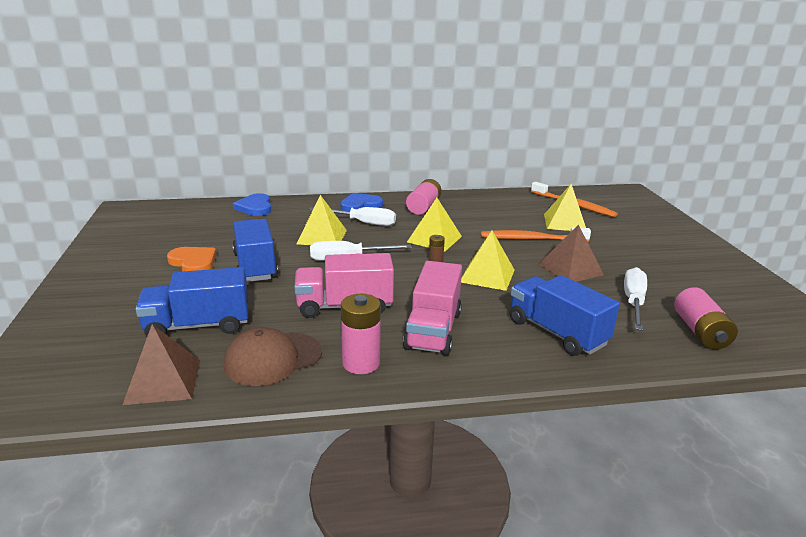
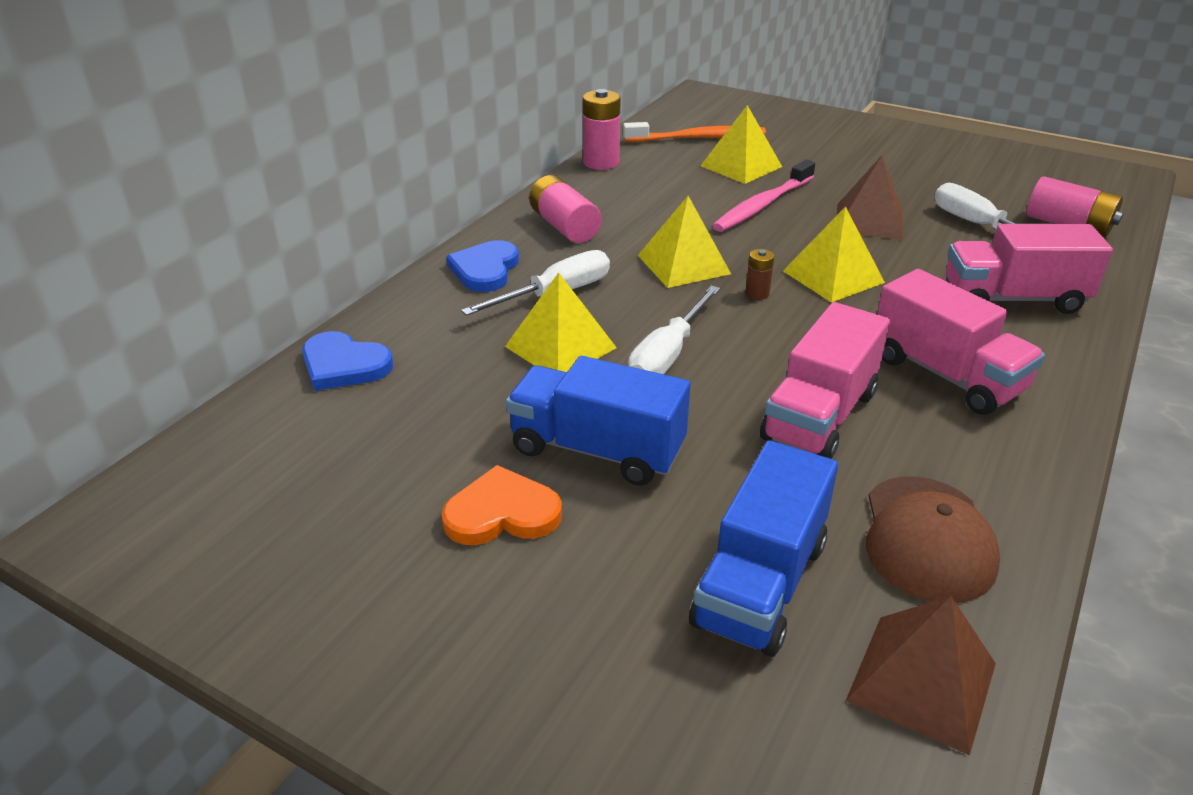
camera: 50 degrees left, 10 degrees up
pink battery [341,294,381,374] -> pink battery moved to [583,89,620,170]
orange toothbrush [481,227,591,242] -> pink toothbrush [712,160,815,232]
blue truck [510,275,620,356] -> pink truck [946,224,1113,314]

